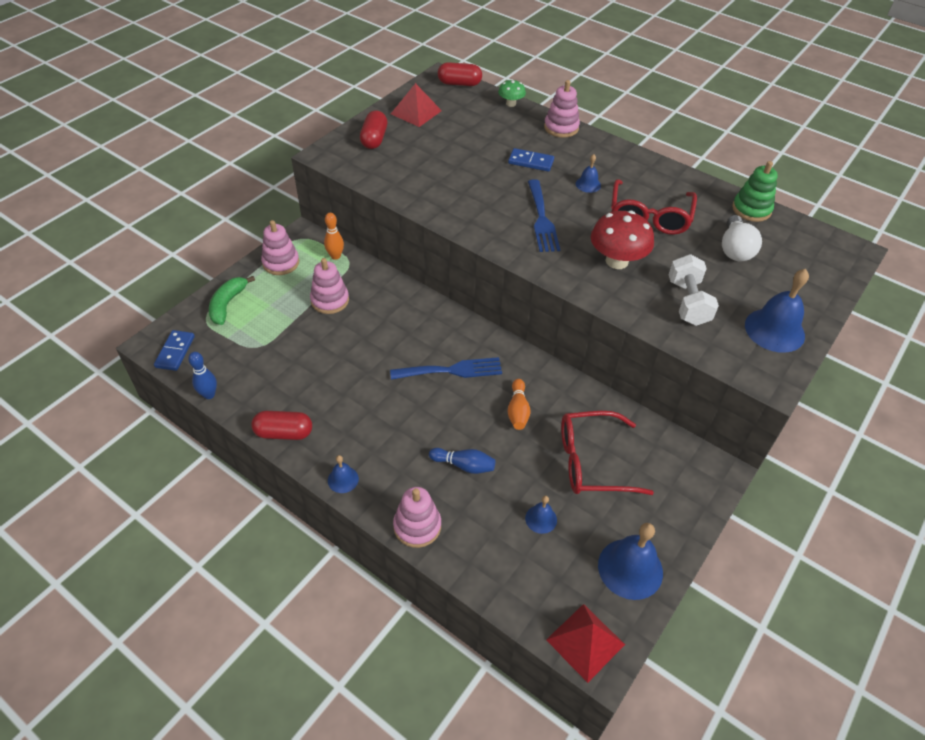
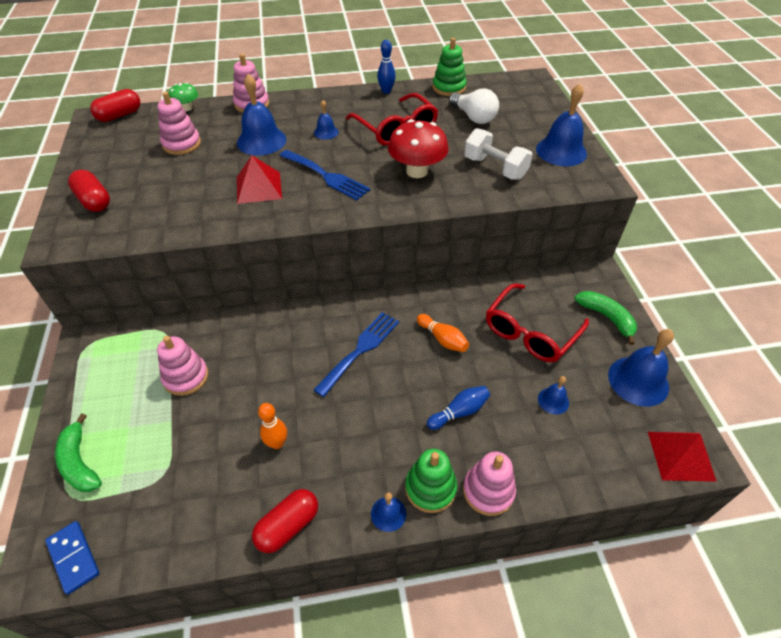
camera: 45 degrees left, 0 degrees up
blue bowling pin [188,352,217,399] -> blue bowling pin moved to [377,40,396,94]
pink stacking toy [261,220,299,275] -> pink stacking toy moved to [158,92,201,155]
orange bowling pin [324,213,344,260] -> orange bowling pin moved to [258,403,287,449]
red pyramid [391,83,442,127] -> red pyramid moved to [237,156,282,204]
blue domino [508,148,554,172] -> blue bell [237,74,286,156]
none -> green stacking toy [405,449,457,513]
none -> green banana [574,291,637,345]

